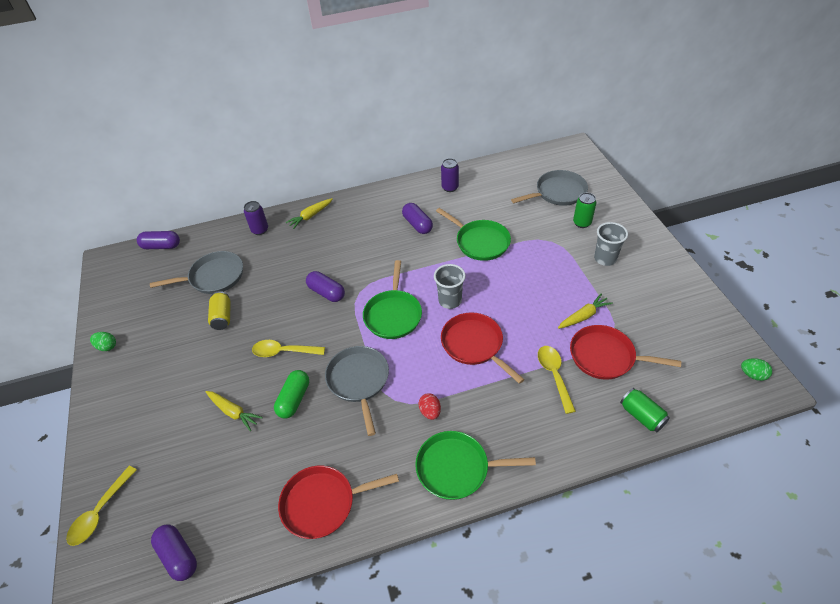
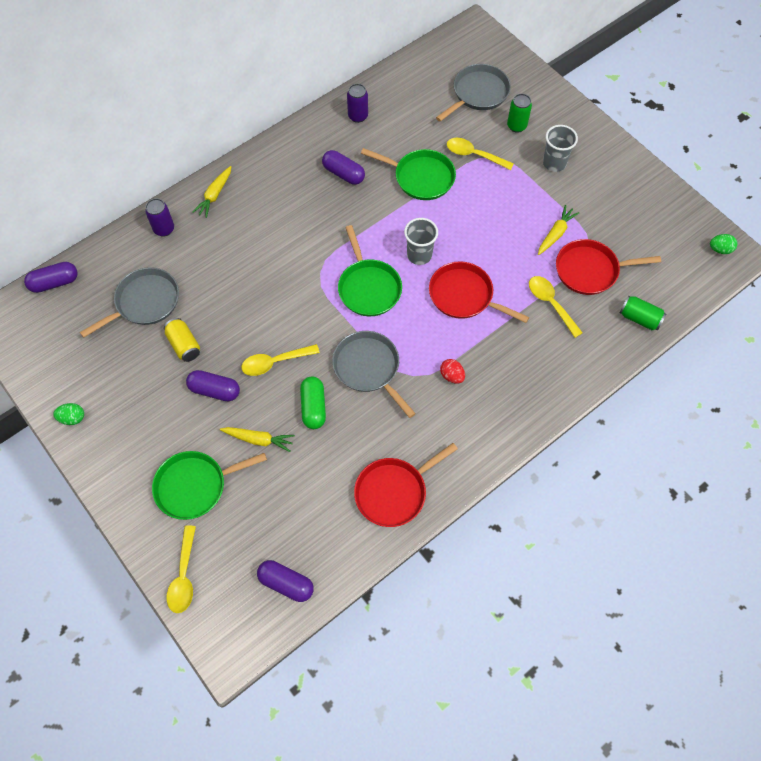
camera: 25 degrees left, 15 degrees up
purple capsule [306,271,345,302] -> purple capsule moved to [186,370,240,401]
green pan [415,431,536,500] -> green pan moved to [152,451,267,520]
none -> yellow spoon [447,138,514,170]

